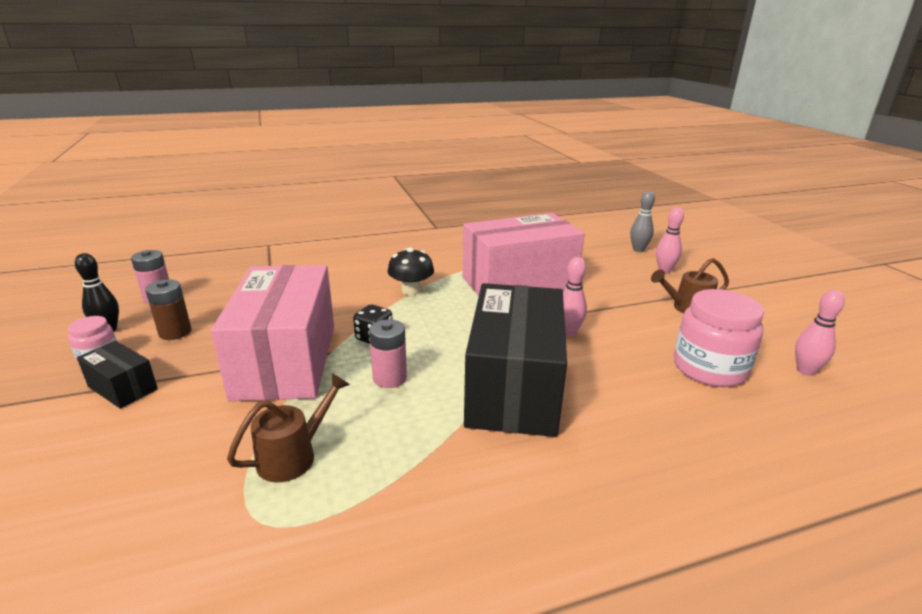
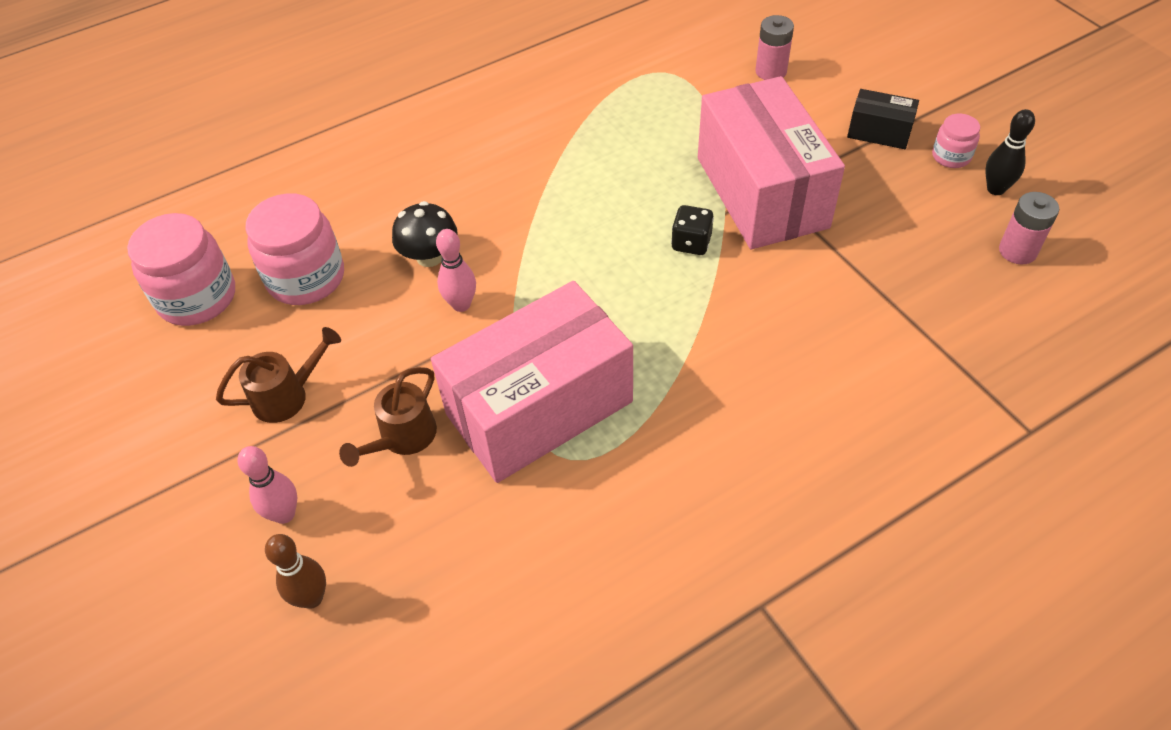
camera: 170 degrees right, 25 degrees up
brown battery [145,279,191,340] -> none
brown watering can [227,373,350,482] -> brown watering can moved to [339,367,437,467]
pink battery [369,319,407,388] -> pink battery moved to [755,15,794,80]
black mushroom [388,247,434,295] -> black mushroom moved to [392,201,458,267]
black box [464,283,567,437] -> none
grey bowling pin [630,191,655,252] -> brown bowling pin [265,534,326,609]
pink bowling pin [795,290,845,376] -> pink jar [127,213,235,326]

